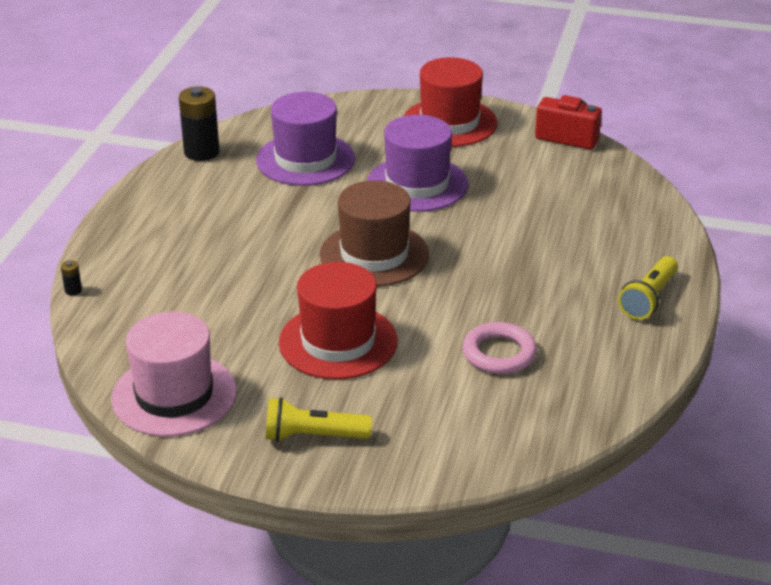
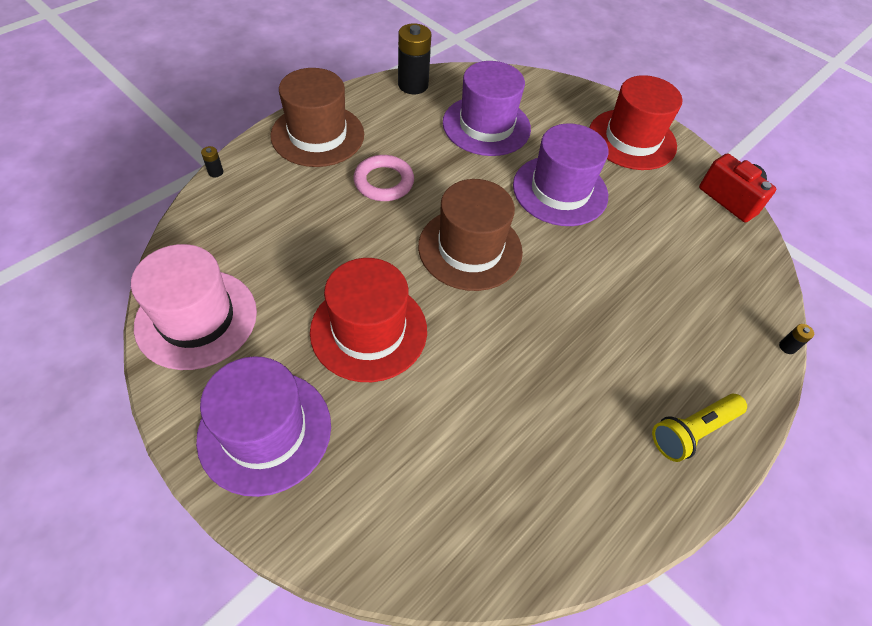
camera: 25 degrees right, 20 degrees up
yellow flashlight [266,397,372,442] -> purple hat [196,356,331,497]
pink ring [462,322,537,374] -> pink ring moved to [353,155,414,201]
none -> brown hat [271,68,364,167]
none -> black battery [779,324,814,354]

